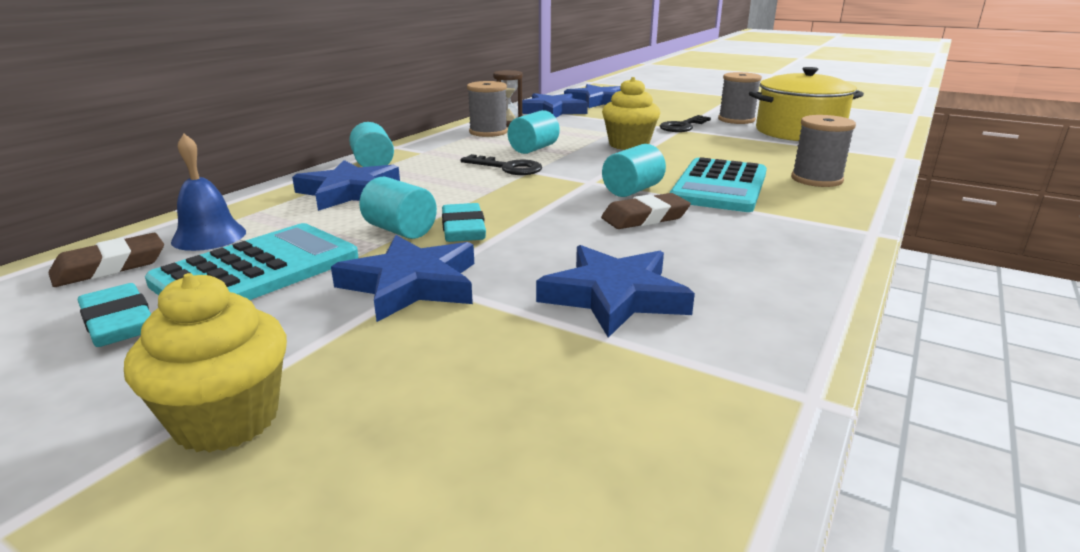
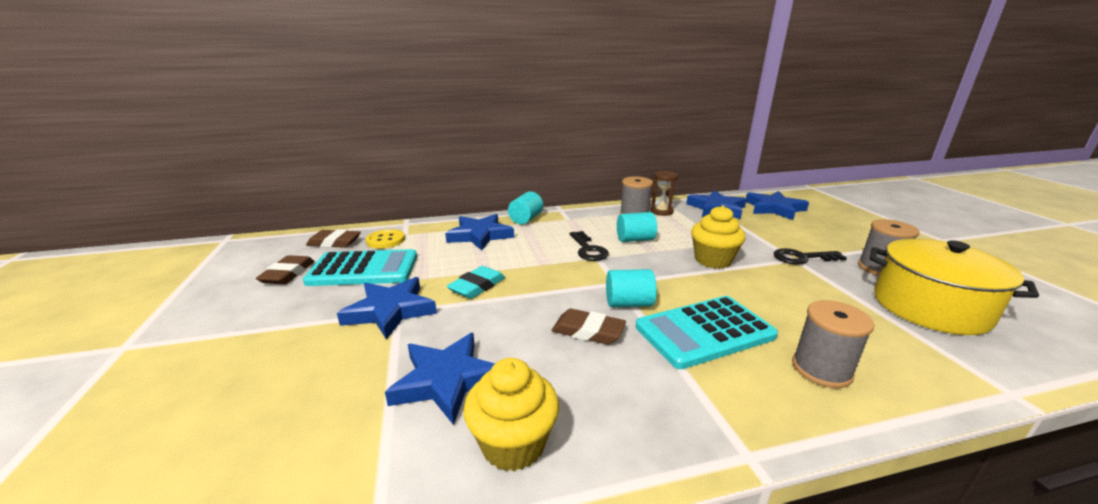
camera: 45 degrees right, 0 degrees up
turquoise eraser [78,283,151,347] -> brown eraser [256,255,314,284]
yellow cupcake [124,273,287,453] -> yellow cupcake moved to [463,358,559,471]
blue bell [171,134,246,251] -> yellow button [366,229,405,249]
turquoise cylinder [359,177,437,239] -> none

